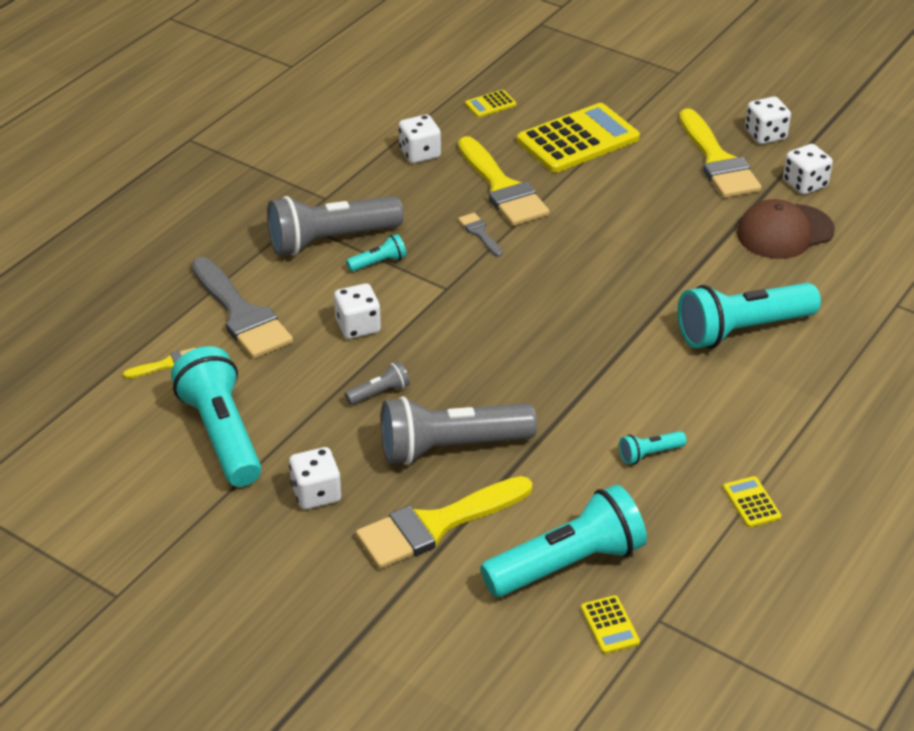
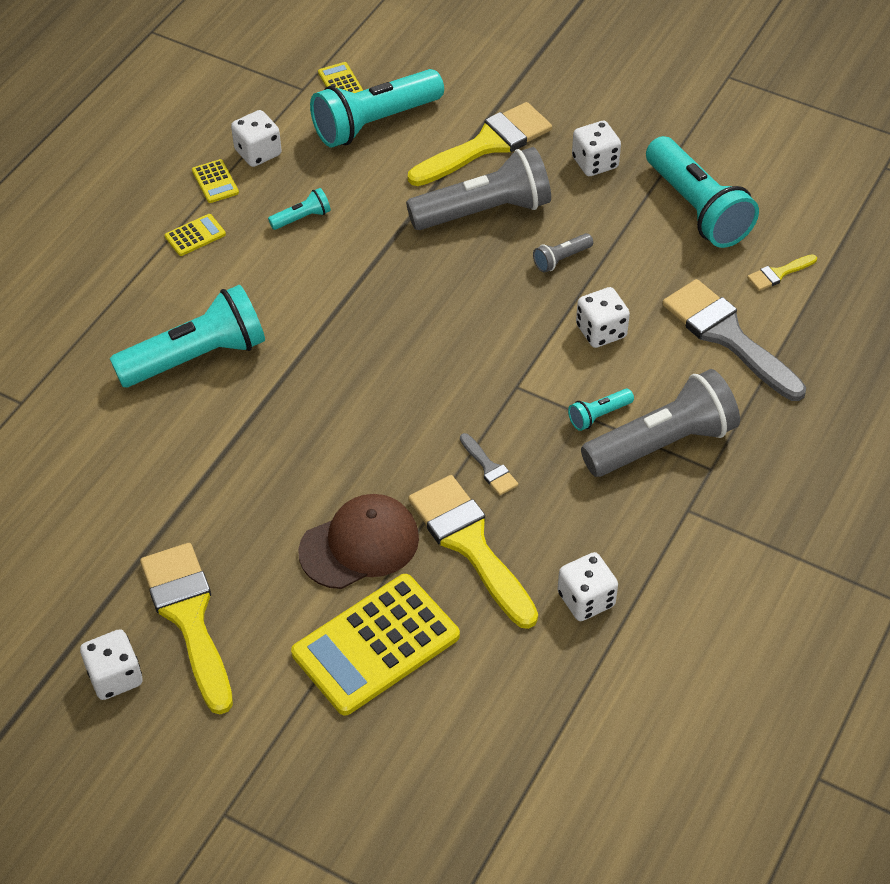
camera: 175 degrees right, 10 degrees up
yellow calculator [465,90,516,117] -> yellow calculator moved to [165,214,226,256]
brown cap [737,199,835,259] -> brown cap moved to [298,494,419,589]
white dice [783,144,833,195] -> white dice moved to [231,110,282,167]

